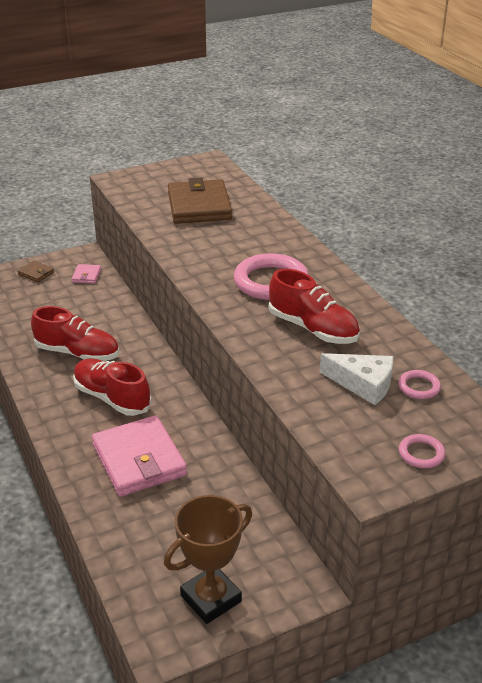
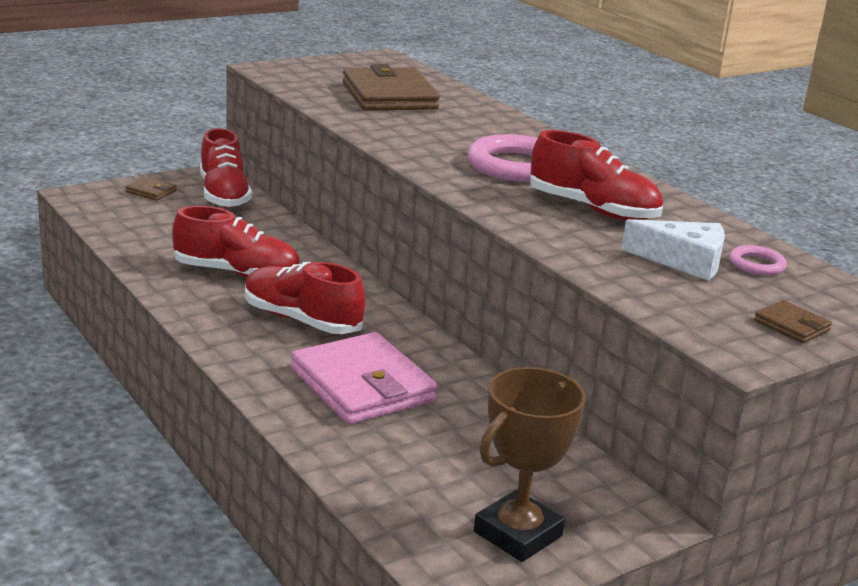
camera: 10 degrees left, 10 degrees down
pink wallet [72,264,101,284] -> red shoe [200,128,252,208]
pink ring [399,434,445,468] -> brown wallet [754,300,832,343]

